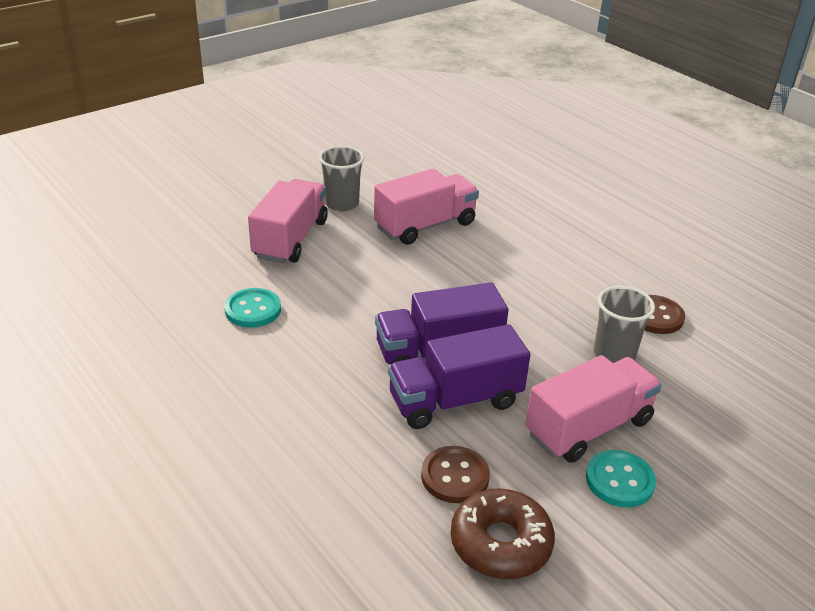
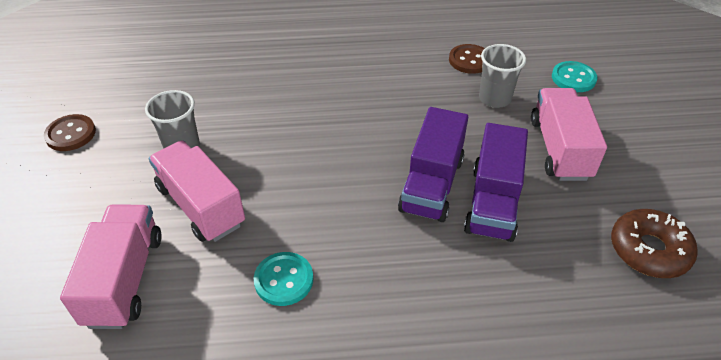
camera: 55 degrees left, 10 degrees up
pink truck [374,168,479,245] -> pink truck moved to [60,205,162,329]
brown button [421,446,490,503] -> brown button moved to [44,114,96,151]
turquoise button [586,450,656,507] -> turquoise button moved to [552,61,597,92]

